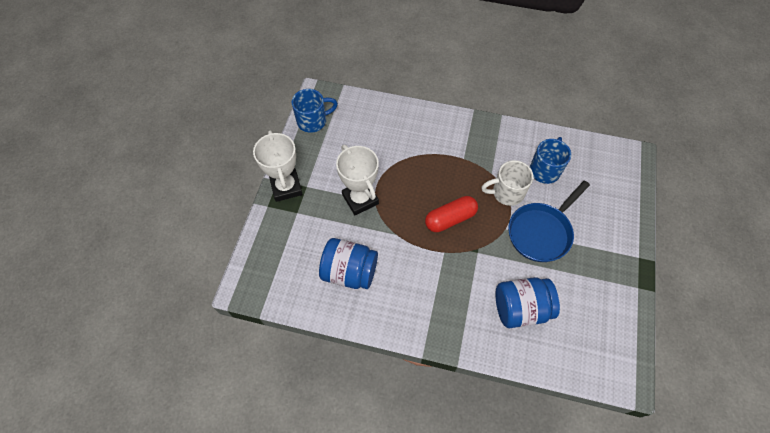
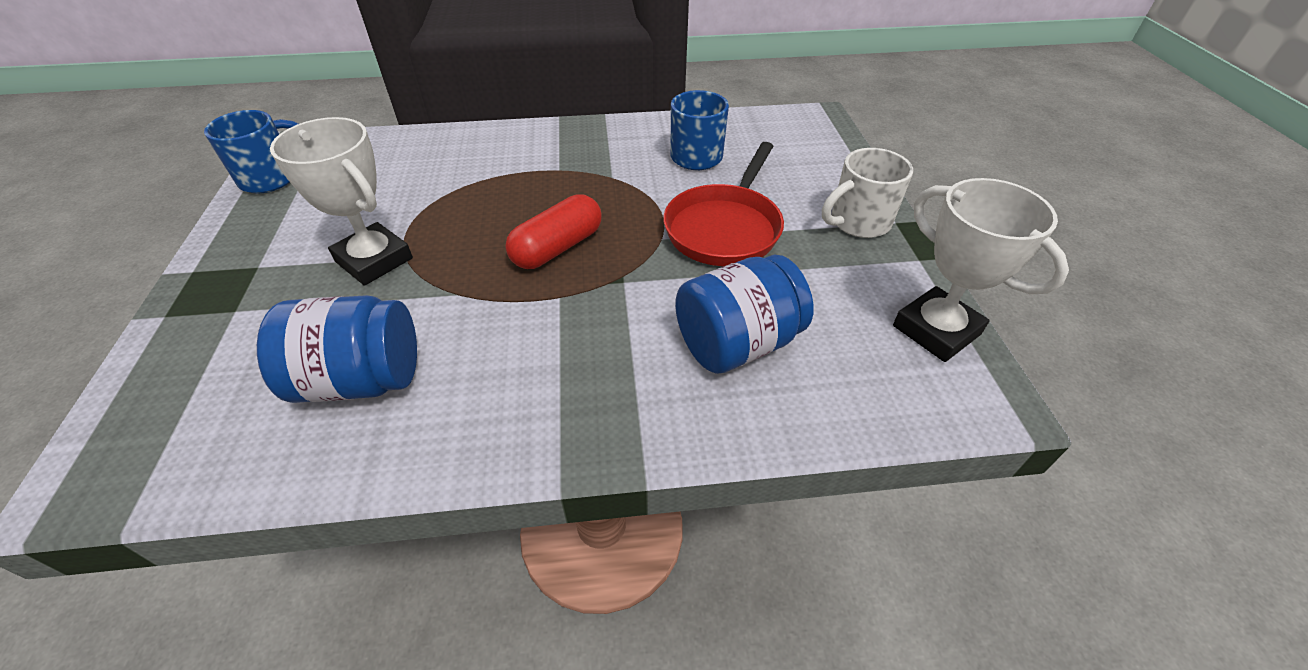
camera: 20 degrees left, 15 degrees down
white trophy [253,130,302,202] -> white trophy moved to [893,178,1069,362]
white mug [481,160,534,206] -> white mug moved to [822,148,913,238]
blue pan [508,180,590,262] -> red pan [663,142,784,266]

